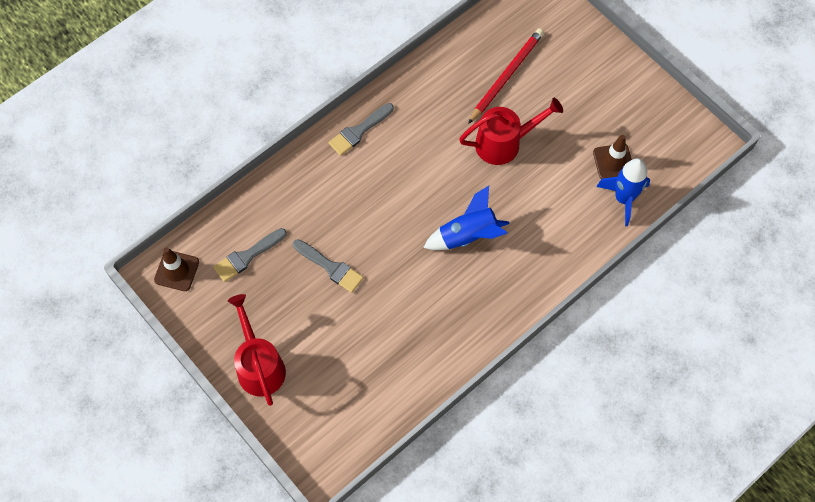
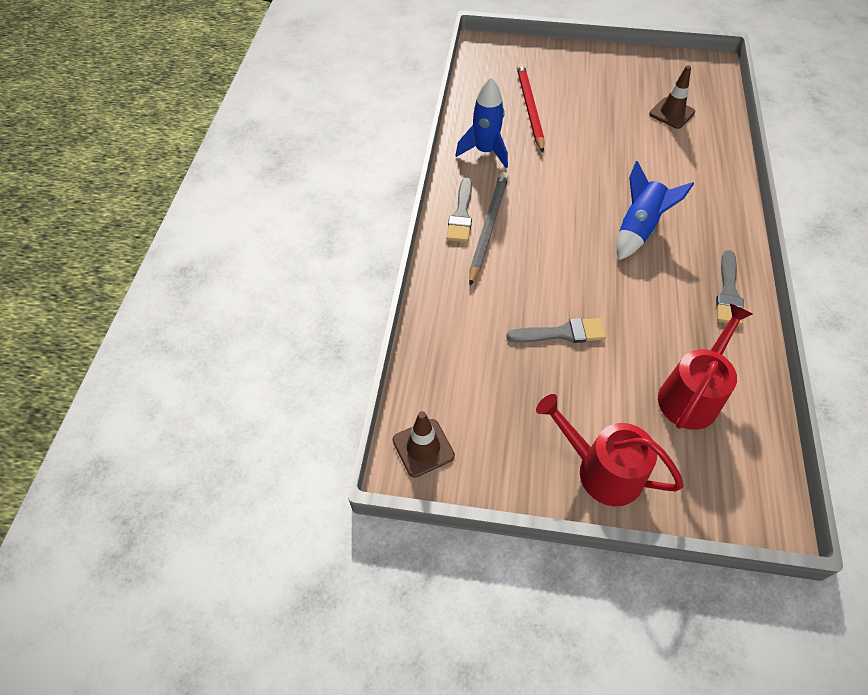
camera: 40 degrees left, 10 degrees down
grey brush [214,228,287,282] -> grey brush moved to [716,250,744,326]
red watering can [459,98,563,165] -> red watering can moved to [658,304,753,430]
blue rocket [596,158,650,226] -> blue rocket moved to [455,77,508,168]
none -> grey pencil [469,172,508,286]

